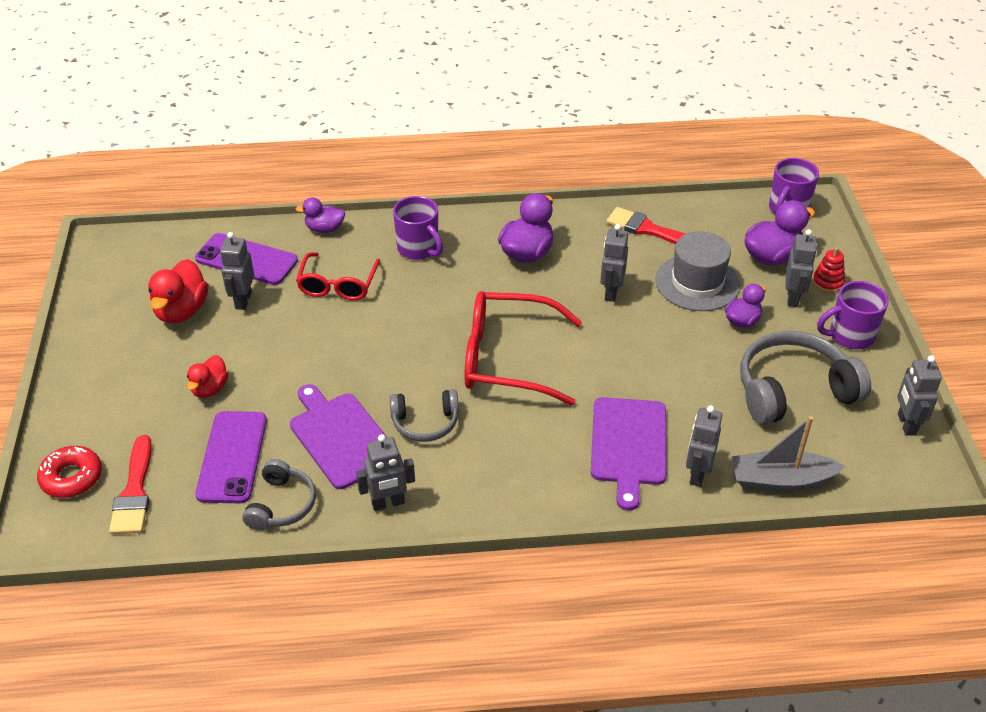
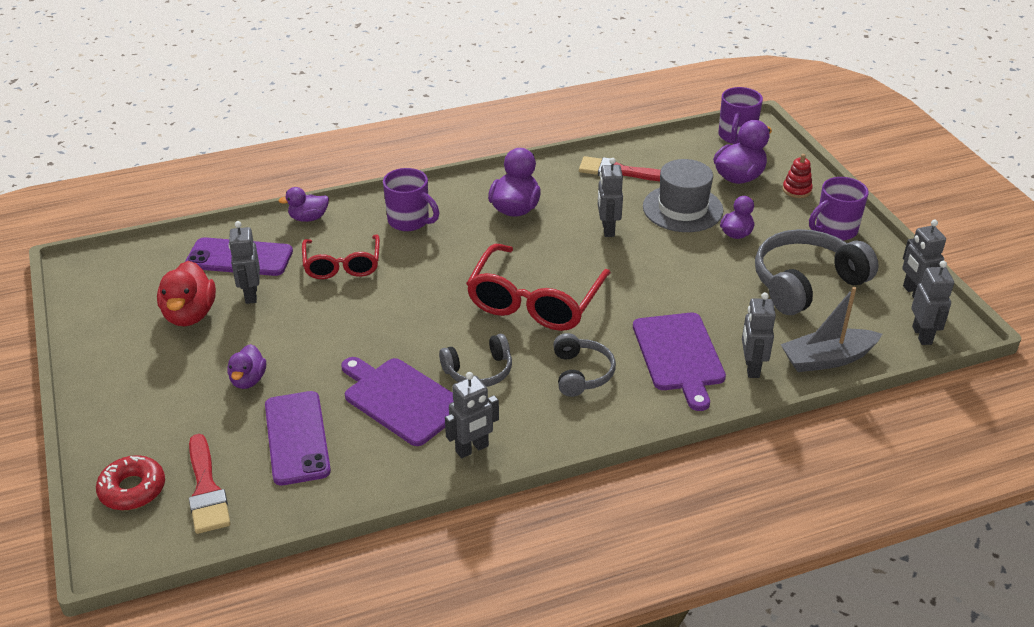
camera: 15 degrees left, 5 degrees down
red duck [187,355,228,398] -> purple duck [227,344,266,389]
grey headphones [242,459,316,530] -> grey headphones moved to [553,333,616,397]
red glasses [464,291,582,405] -> red glasses turned 60 degrees counterclockwise [466,244,611,331]
grey robot [786,229,817,307] -> grey robot moved to [911,261,954,345]

